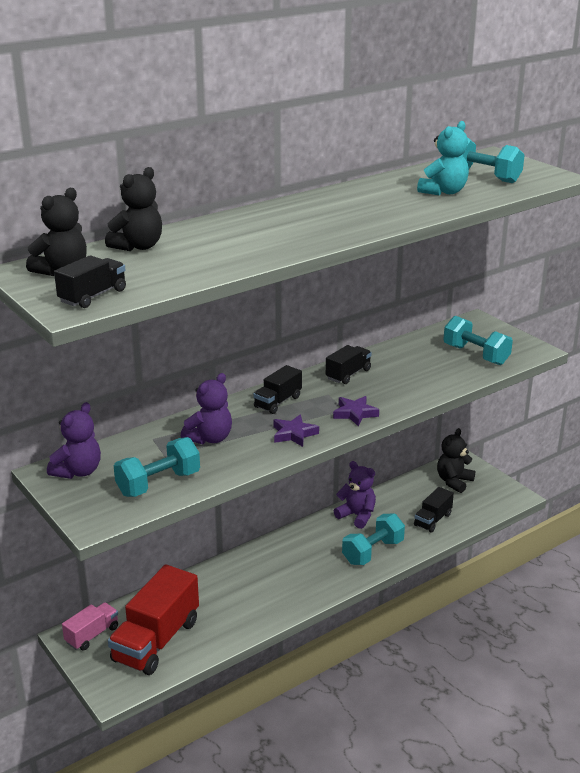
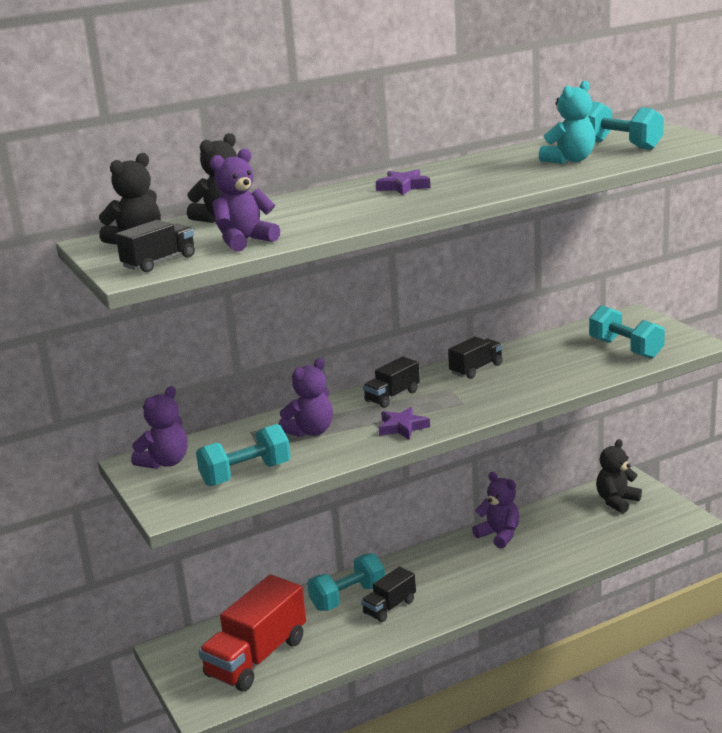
camera: 10 degrees right, 5 degrees down
pink truck [62,602,118,651] -> none
purple star [333,396,379,426] -> purple star moved to [376,169,430,195]
turquoise dumbbell [342,514,405,565] -> turquoise dumbbell moved to [307,553,385,611]
black truck [414,487,454,533] -> black truck moved to [361,566,416,622]
none -> purple teddy bear [210,149,280,252]

